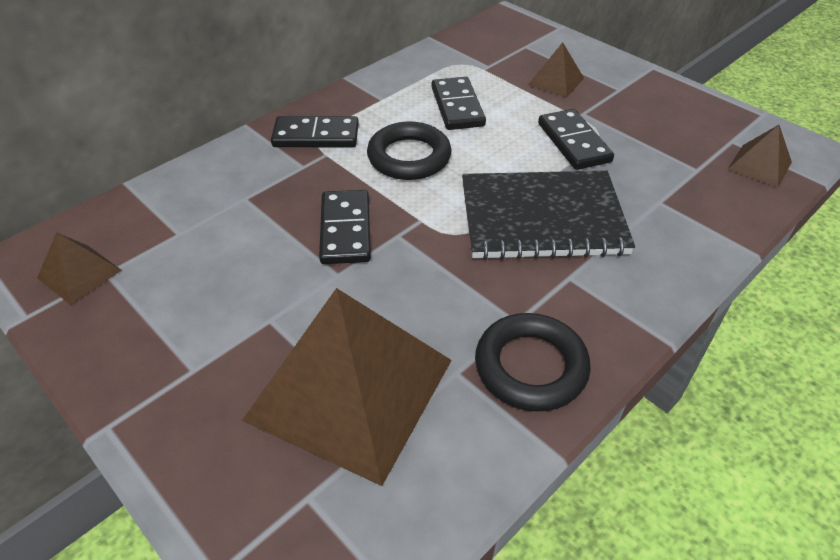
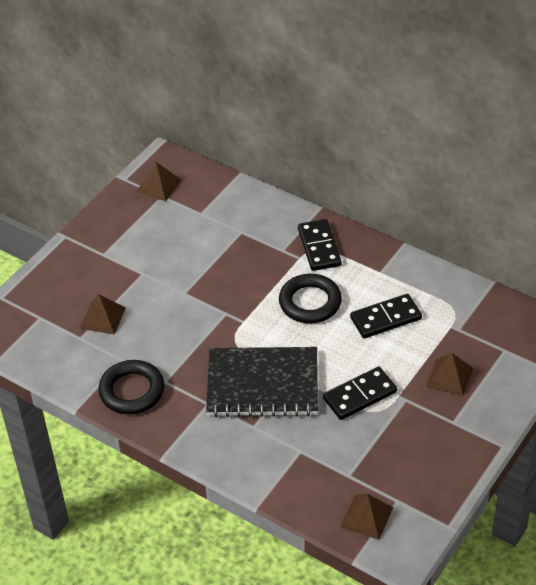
camera: 80 degrees right, 0 degrees up
brown pyramid [242,288,452,486] -> brown pyramid [80,294,125,335], size x0.44
black domino [319,190,371,264] -> none
black notebook [462,171,635,260] -> black notebook turned 75 degrees counterclockwise [206,347,318,417]

